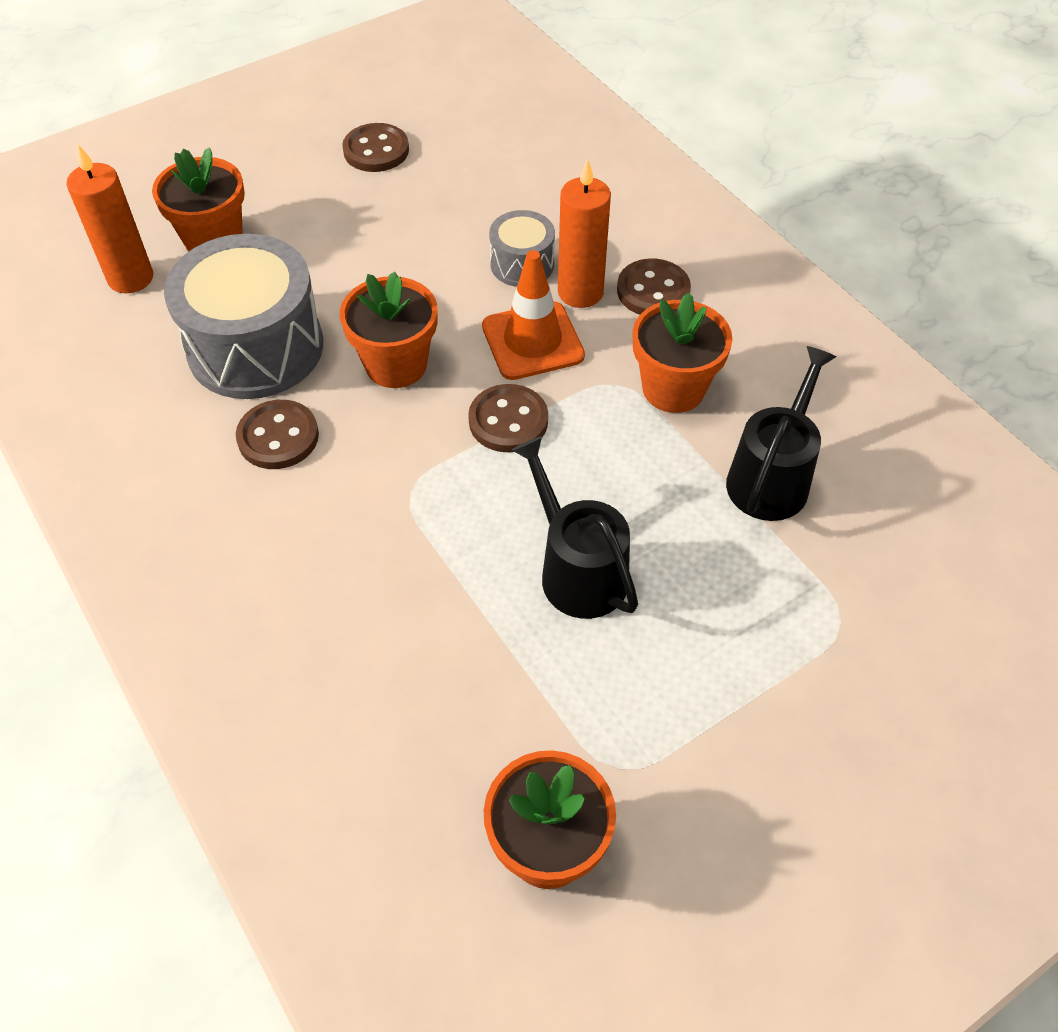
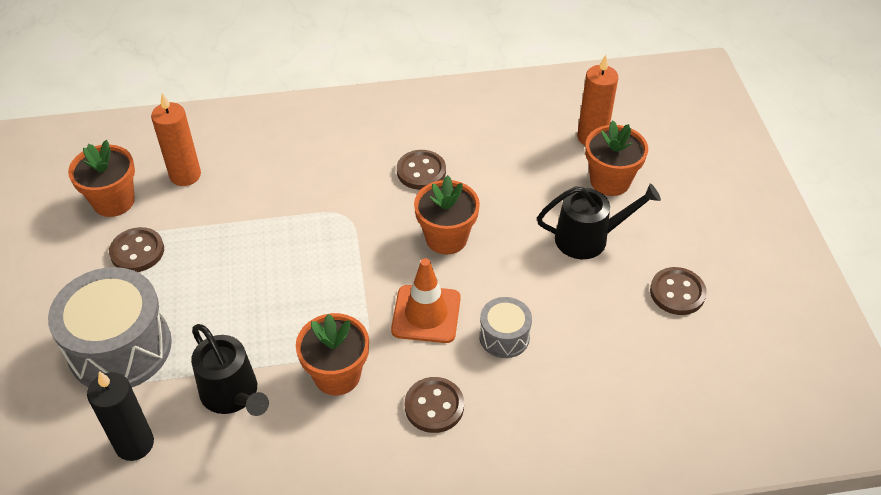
camera: 115 degrees right, 5 degrees down
grey drum [164,234,323,399] -> grey drum moved to [48,267,172,387]
brown button [468,384,548,452] -> brown button moved to [109,227,164,272]
black watering can [512,436,638,619] -> black watering can moved to [537,184,661,259]
orange candle [558,159,611,308] -> orange candle moved to [151,93,201,186]
none -> black candle [87,371,154,461]

